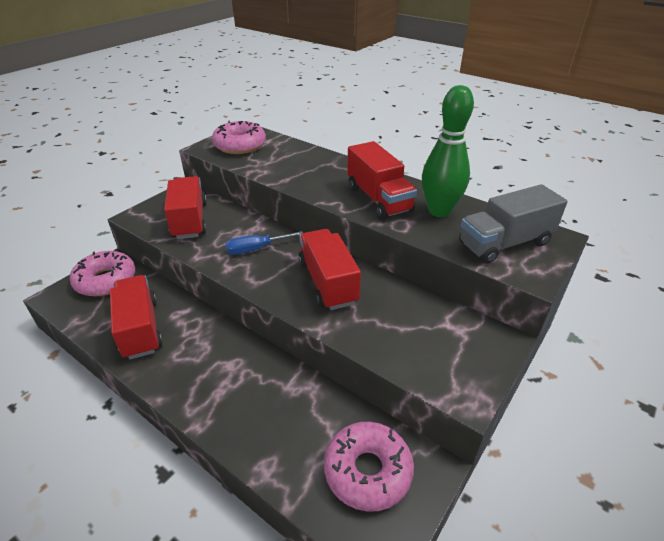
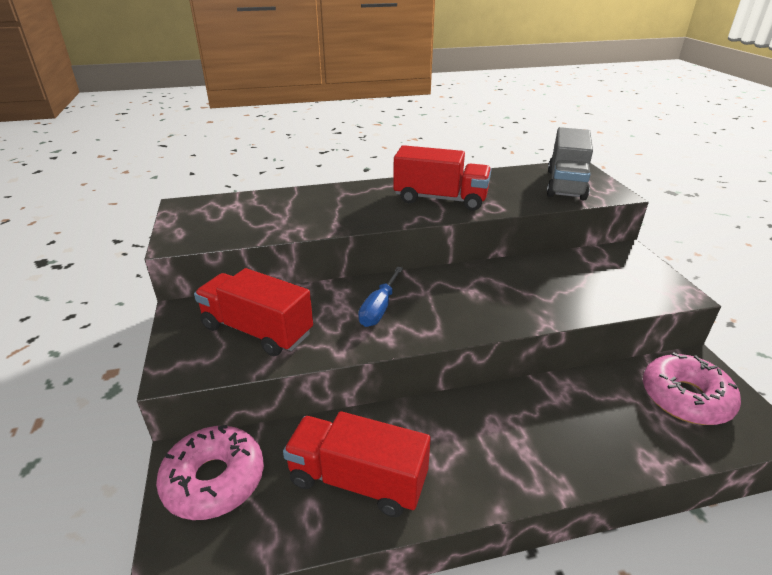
camera: 50 degrees left, 5 degrees down
pink donut [212,121,266,154] -> none
red truck [298,229,361,310] -> none
green bowling pin [422,85,474,217] -> none

